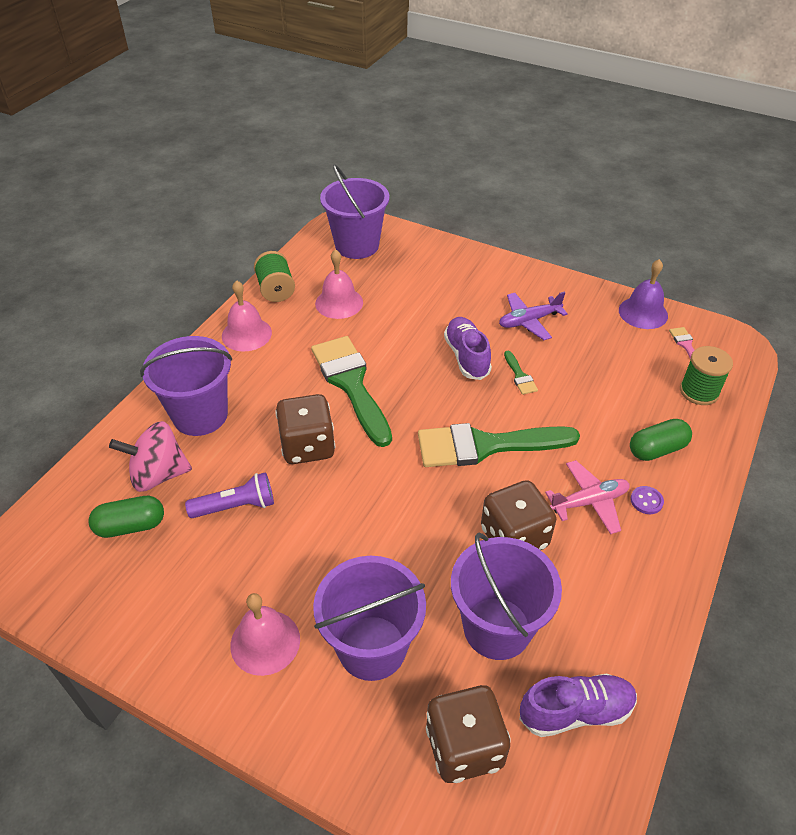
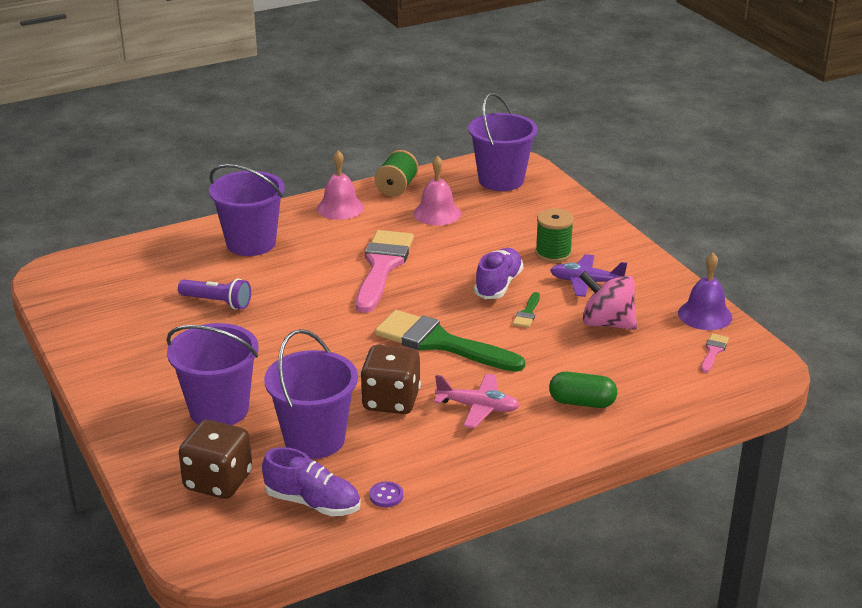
camera: 35 degrees right, 15 degrees down
green capsule [88,496,164,538] -> none
pink spinning top [109,421,192,492] -> pink spinning top moved to [579,271,637,330]
pink bell [231,593,300,676] -> none
brown dice [275,394,335,464] -> none
green brush [311,336,392,447] -> pink brush [356,230,414,313]
purple button [630,486,664,514] -> purple button moved to [369,482,403,507]
green spool [680,346,733,405] -> green spool moved to [535,209,574,263]

